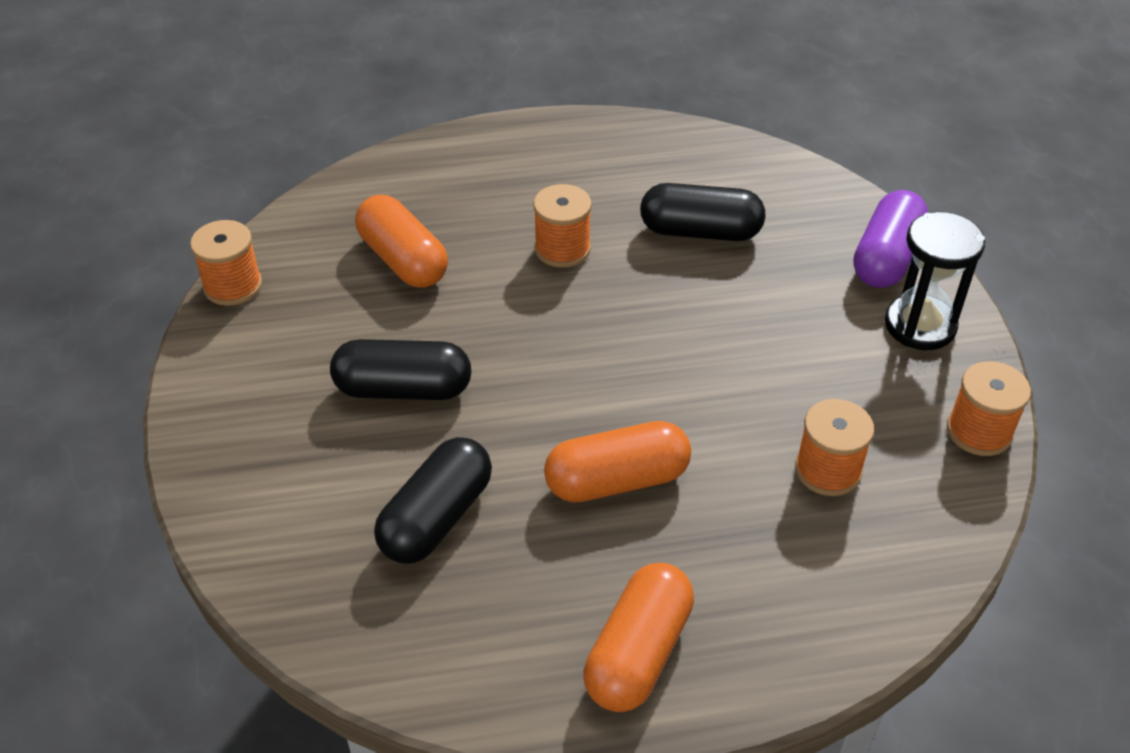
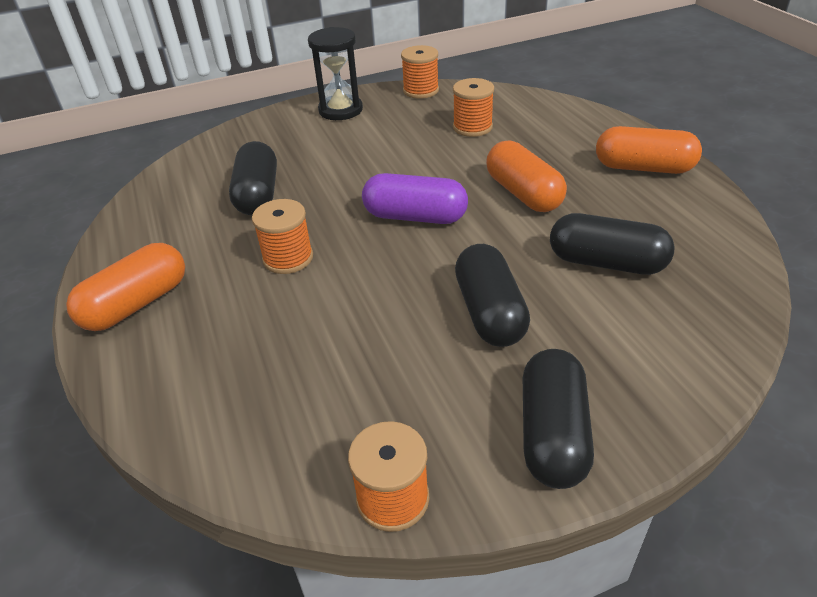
camera: 100 degrees left, 5 degrees down
orange capsule [355,195,448,288] -> orange capsule moved to [66,243,185,331]
purple capsule [853,190,928,288] -> purple capsule moved to [362,173,468,224]
none -> black capsule [523,349,594,489]

